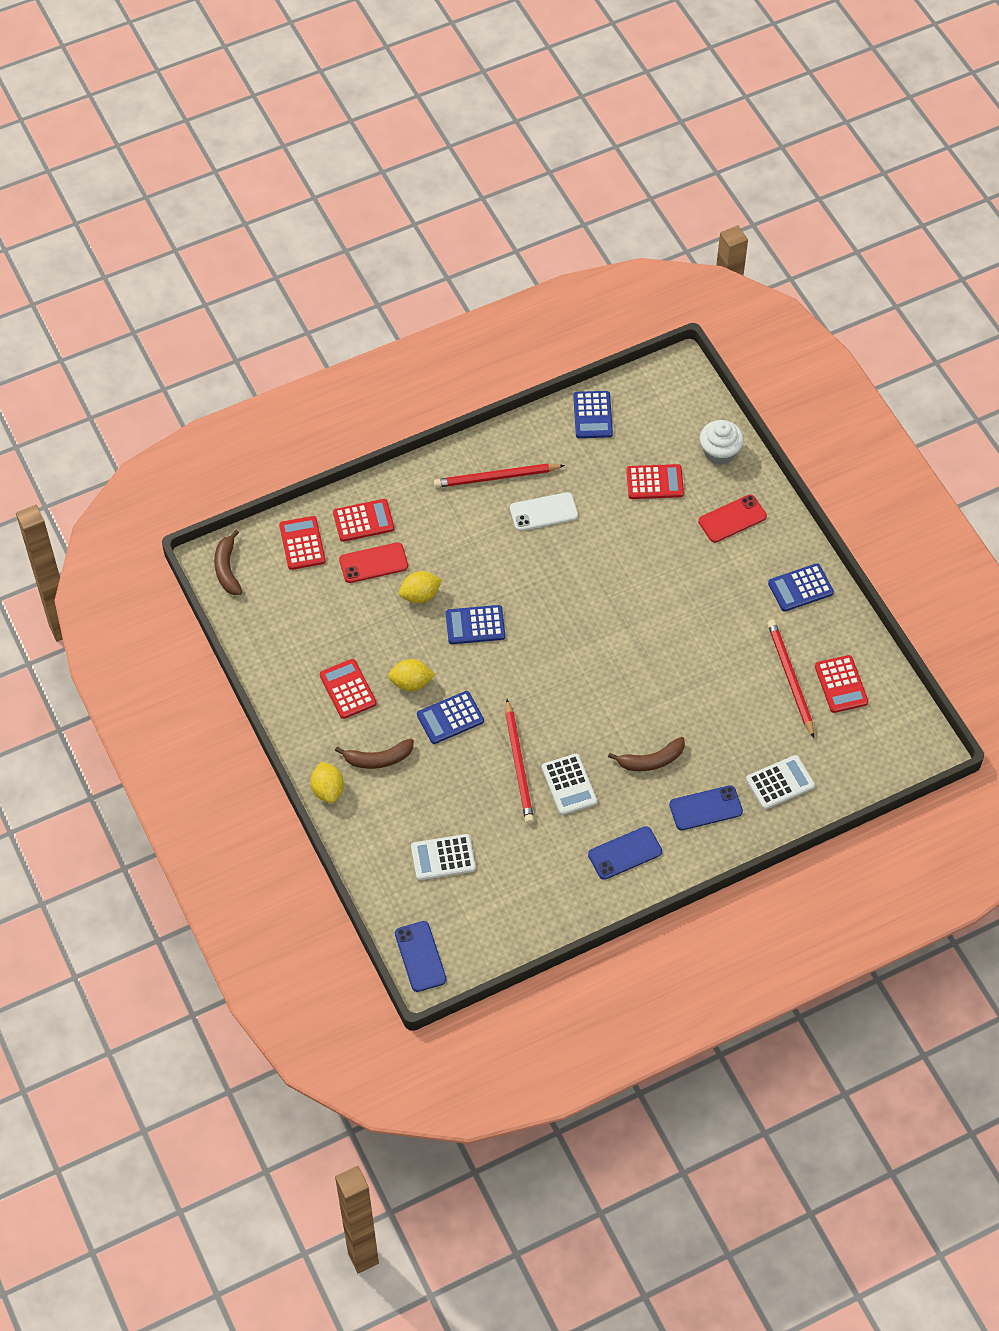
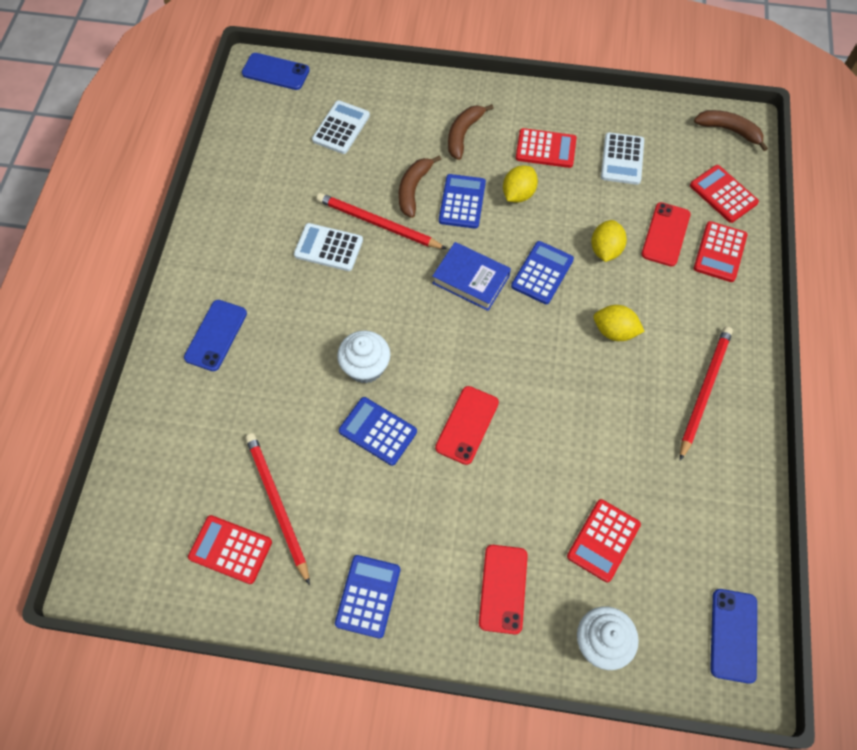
camera: 125 degrees right, 5 degrees up
red calculator [279,516,326,570] -> red calculator turned 150 degrees counterclockwise [690,165,759,223]
yellow lemon [311,761,344,803] -> yellow lemon moved to [594,305,645,341]
white phone [510,492,578,531] -> none
blue calculator [573,391,613,438] -> blue calculator moved to [339,397,417,466]
blue phone [588,826,662,880] -> blue phone moved to [710,589,757,684]
brown banana [608,737,685,771] -> brown banana moved to [399,155,441,218]
white calculator [746,755,815,809] -> white calculator moved to [601,132,644,185]
red pencil [767,620,814,738] -> red pencil turned 135 degrees counterclockwise [245,433,310,585]
none -> white cupcake [337,331,390,384]
none -> blue book [432,242,511,311]
none -> red phone [435,386,499,465]

